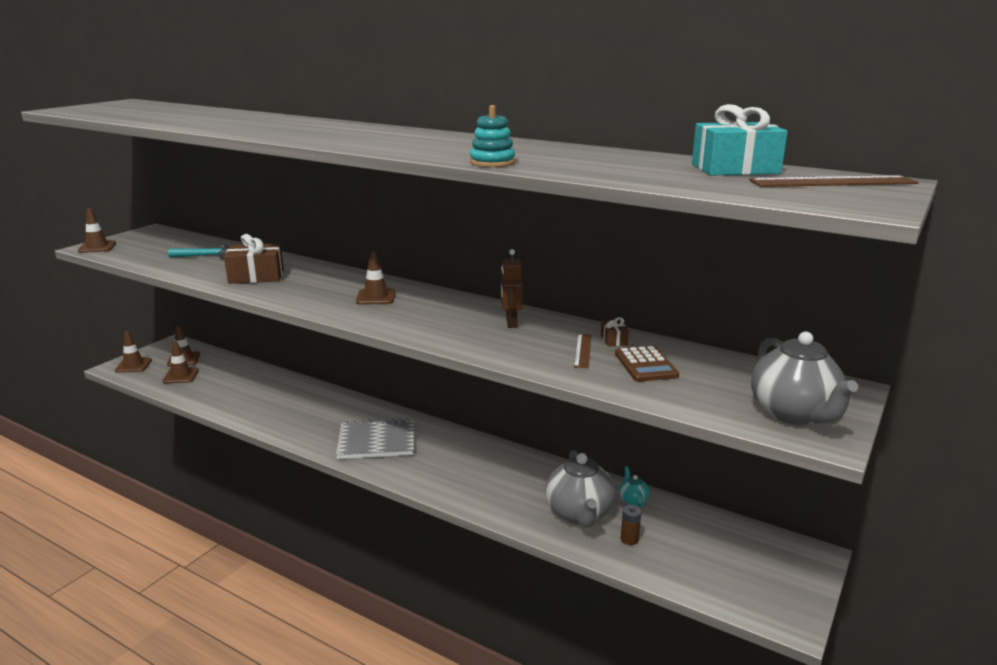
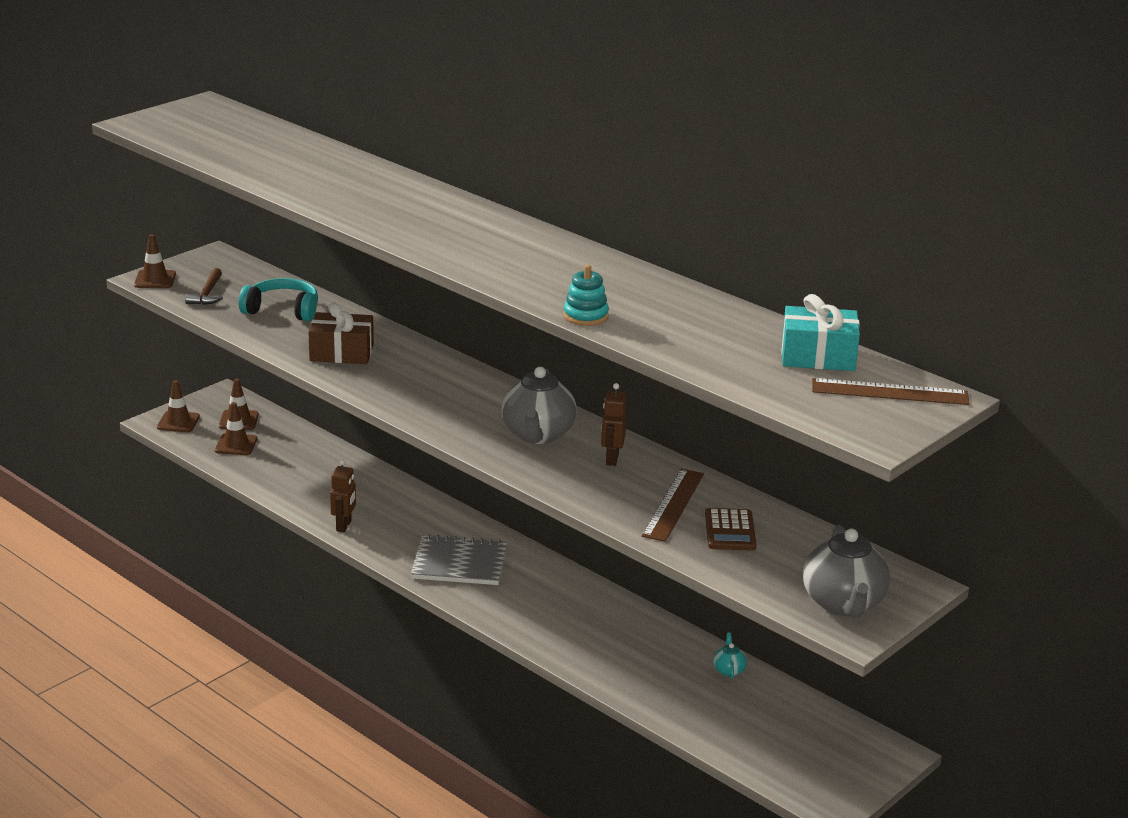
camera: 10 degrees right, 5 degrees up
turquoise hammer [168,245,229,259] -> turquoise headphones [239,278,318,321]
brown traffic cone [356,251,396,305] -> none
grey teapot [545,450,615,528] -> grey teapot moved to [501,367,577,444]
brown ruler [574,334,591,368] -> brown ruler [642,469,704,542], size x1.64
brown gift [601,317,629,346] -> none
brown battery [621,505,641,545] -> none
none -> brown hammer [185,268,223,305]
none -> brown robot [330,460,356,532]

